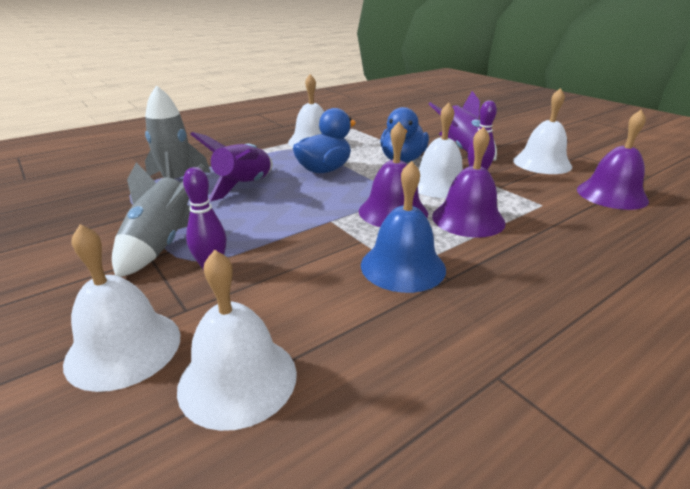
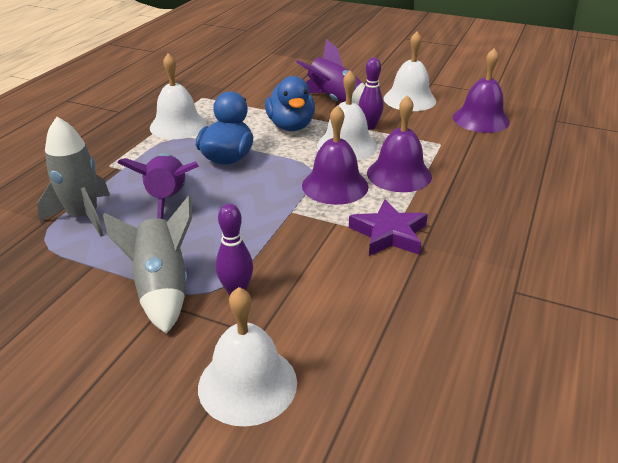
camera: 30 degrees left, 5 degrees up
white bell [177,250,297,431] -> none
blue bell [361,161,446,293] -> purple star [349,199,428,256]

